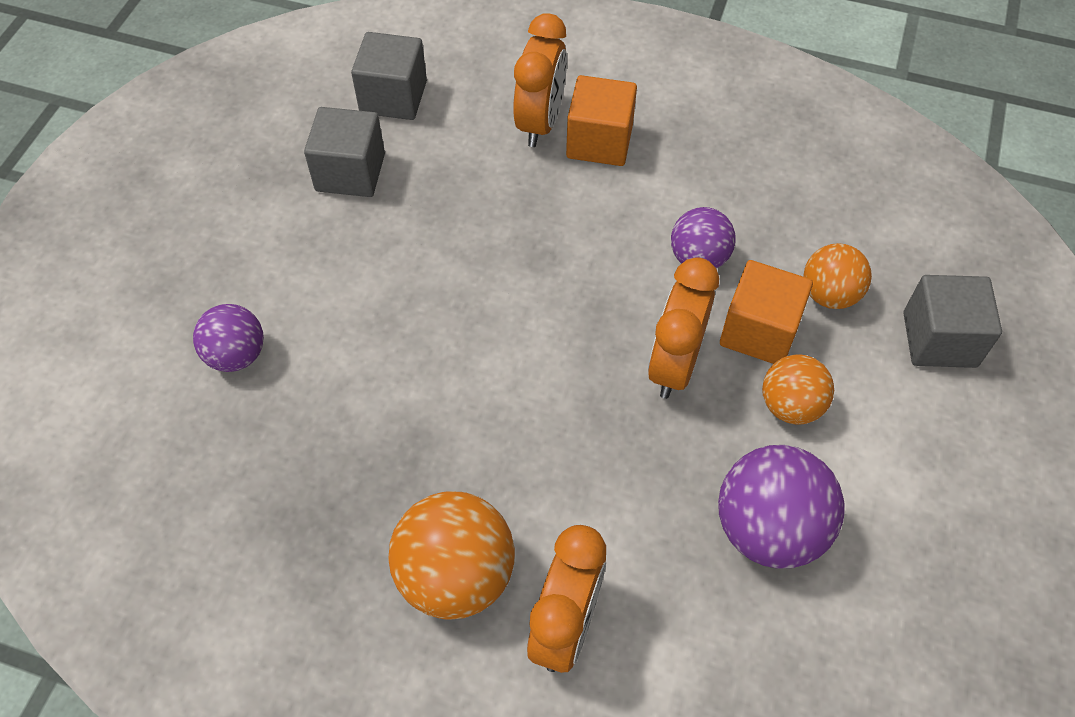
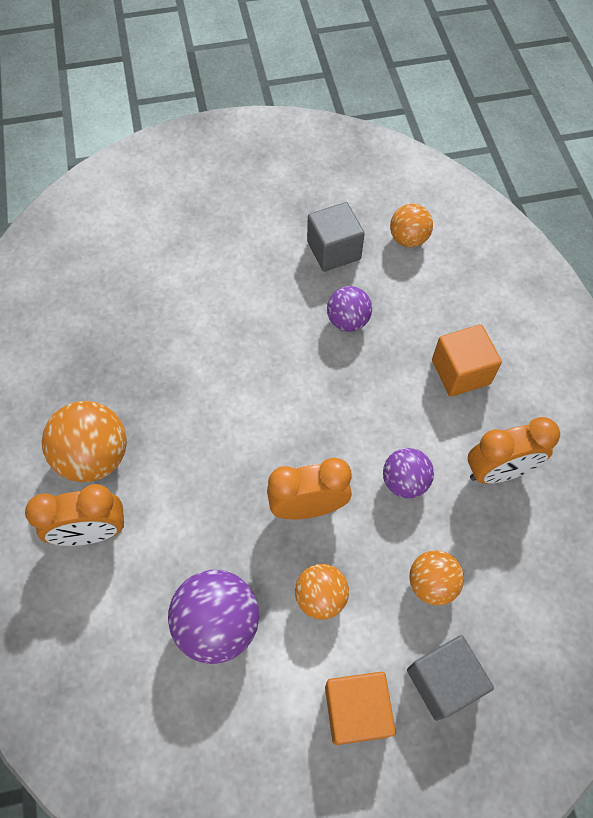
camera: 60 degrees right, 5 degrees up
purple ball [193,304,264,372] -> purple ball moved to [327,286,372,331]
grey cube [351,32,427,120] -> orange ball [390,204,433,247]
orange clock [513,13,567,147] -> orange clock moved to [468,417,560,484]
orange cube [720,260,813,364] -> orange cube moved to [325,672,396,745]

